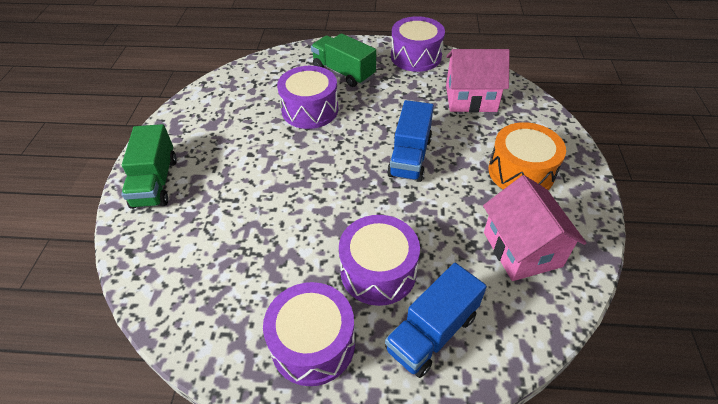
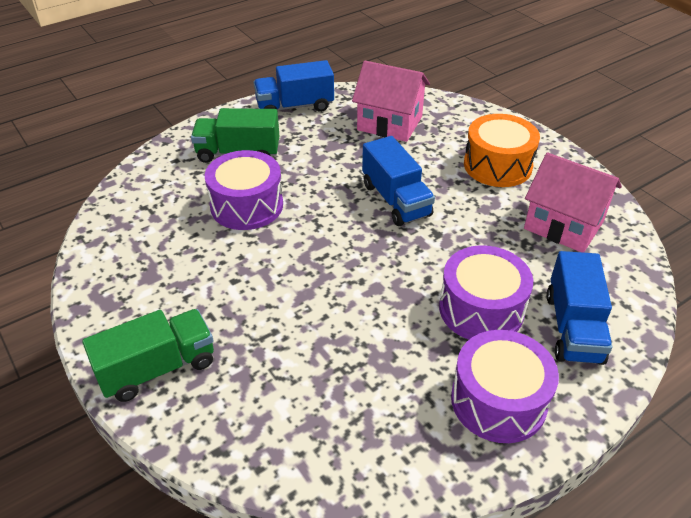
camera: 40 degrees left, 5 degrees down
green truck [122,124,177,209] -> green truck turned 75 degrees counterclockwise [82,309,214,402]
purple drum [391,16,445,72] -> blue truck [253,60,334,112]
pink house [446,49,510,113] -> pink house turned 60 degrees clockwise [352,61,430,142]

